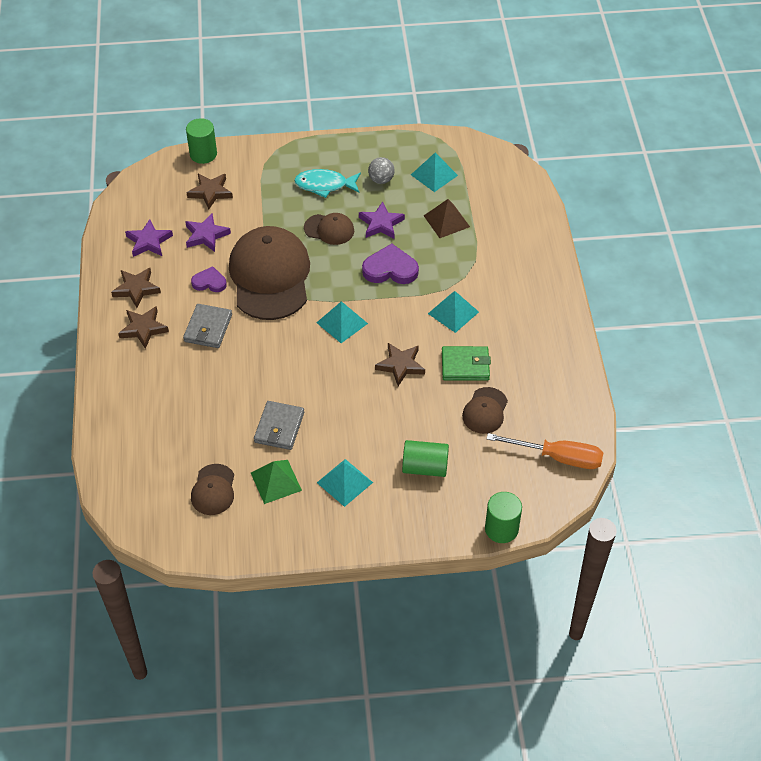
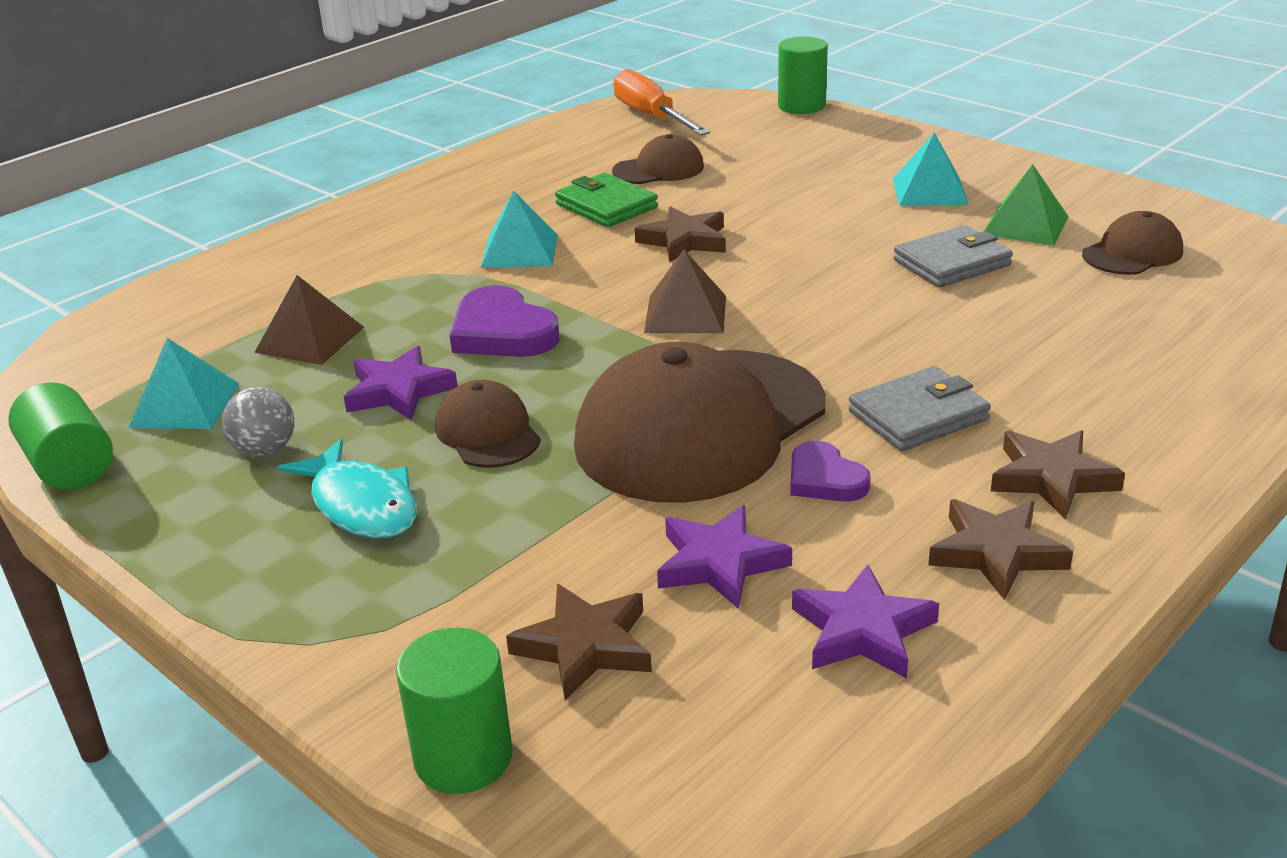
camera: 130 degrees left, 20 degrees down
turquoise pyramid [316,301,368,343] -> brown pyramid [644,249,726,333]
green cylinder [402,440,449,477] -> green cylinder moved to [8,382,113,490]

